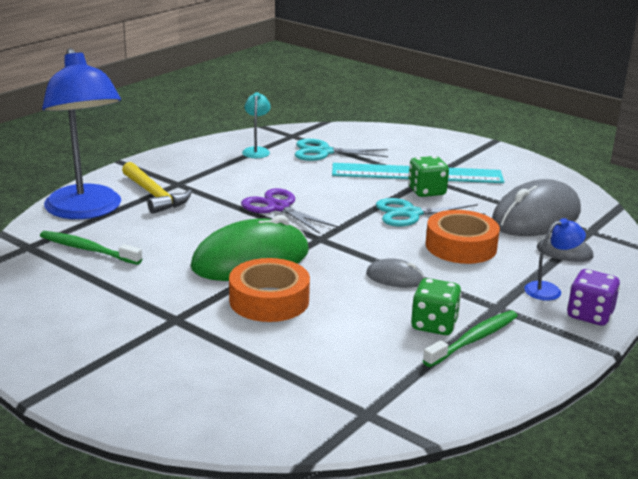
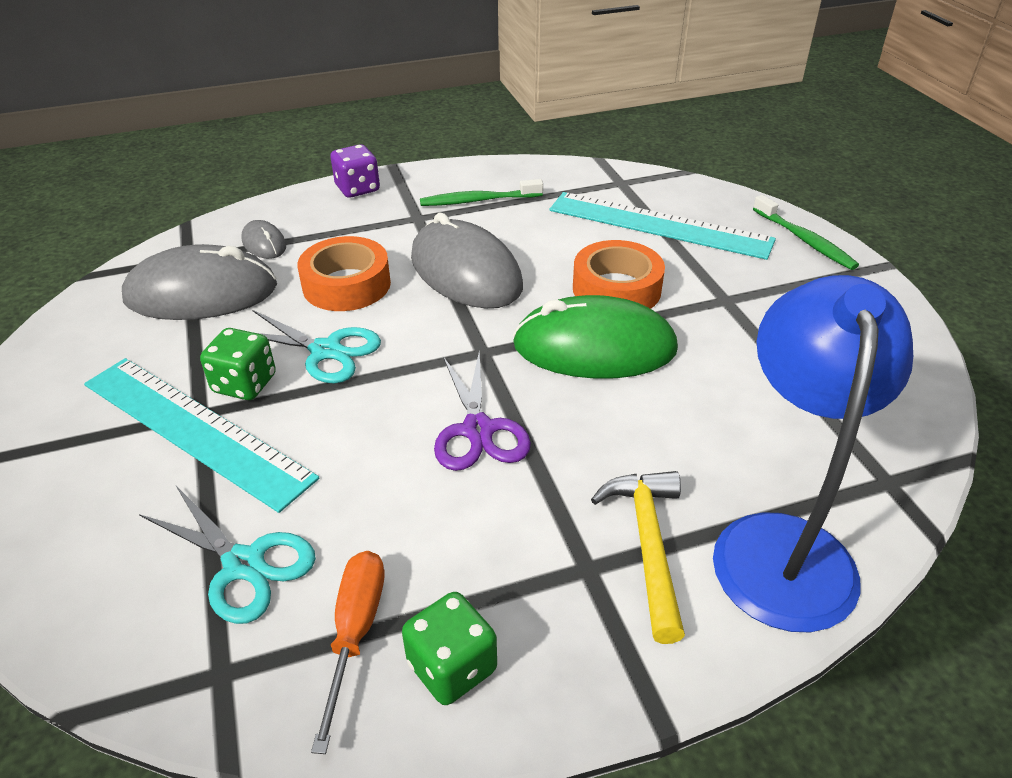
camera: 145 degrees left, 15 degrees up
green toothbrush [40,231,142,265] -> green toothbrush moved to [753,195,859,270]
turquoise lamp [242,92,271,158] -> orange screwdriver [311,551,384,754]
grey mouse [366,258,424,288] -> grey mouse [411,213,523,308], size x2.16
green dice [411,278,462,335] -> green dice moved to [402,592,497,705]
blue lamp [524,218,586,301] -> none
none -> turquoise ruler [550,192,776,260]

